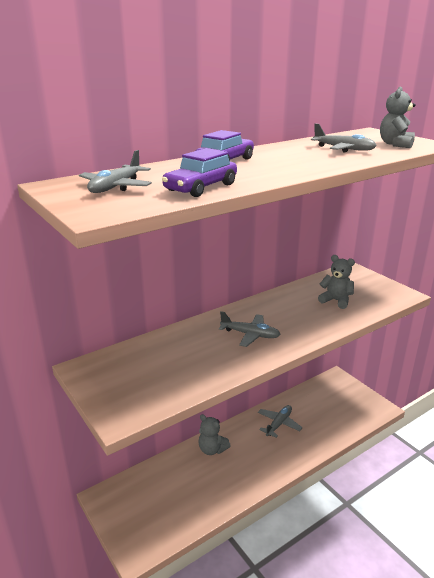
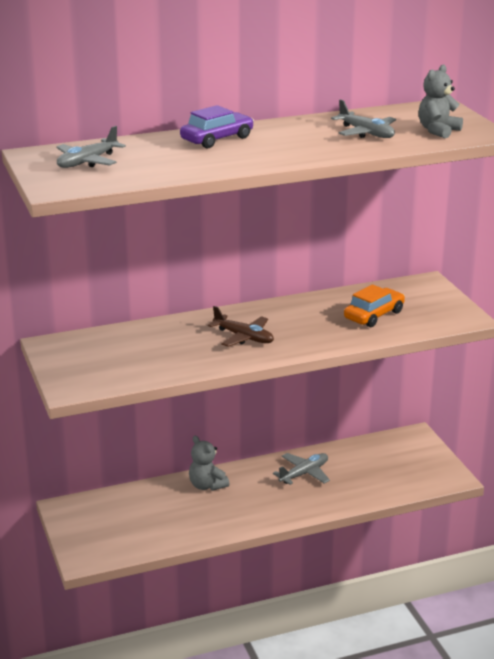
camera: 15 degrees right, 0 degrees up
purple car [162,148,237,197] -> none
grey plane [219,311,281,347] -> brown plane [208,306,274,347]
grey teddy bear [318,255,355,309] -> orange car [344,285,405,327]

